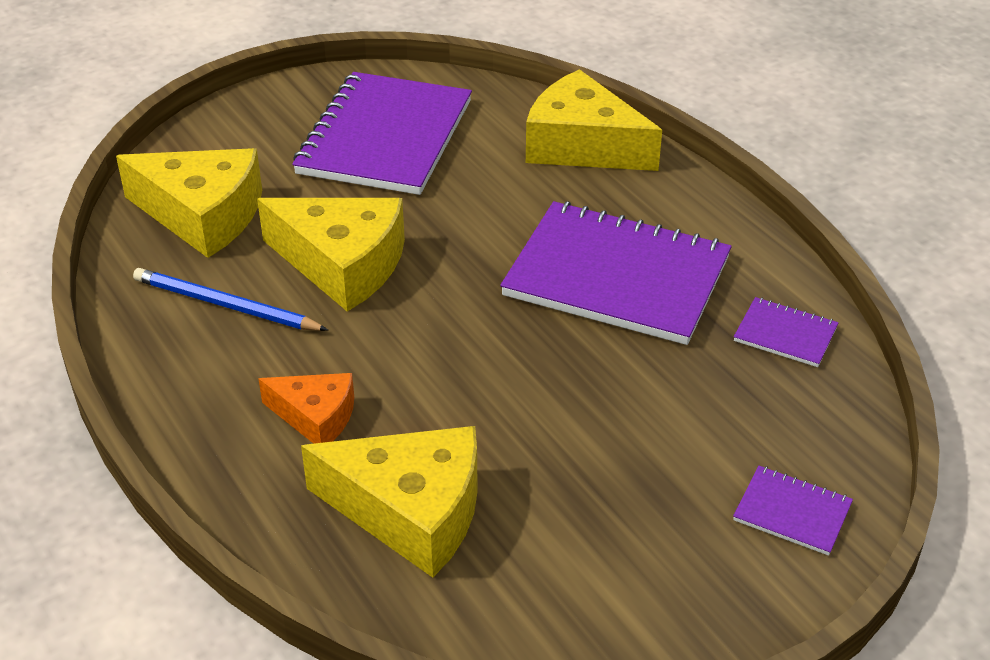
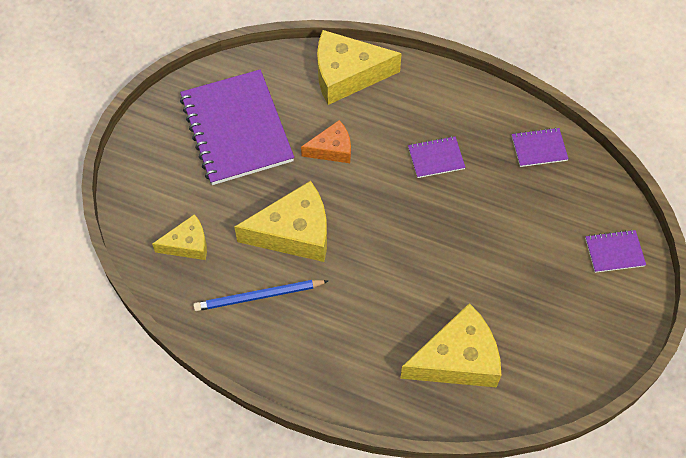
camera: 35 degrees left, 20 degrees up
yellow cheese [116,148,262,258] -> yellow cheese [152,214,207,260], size x0.57
orange cheese [258,373,354,444] -> orange cheese moved to [301,120,351,163]
purple notebook [500,201,732,345] -> purple notebook [408,136,466,178], size x0.43

